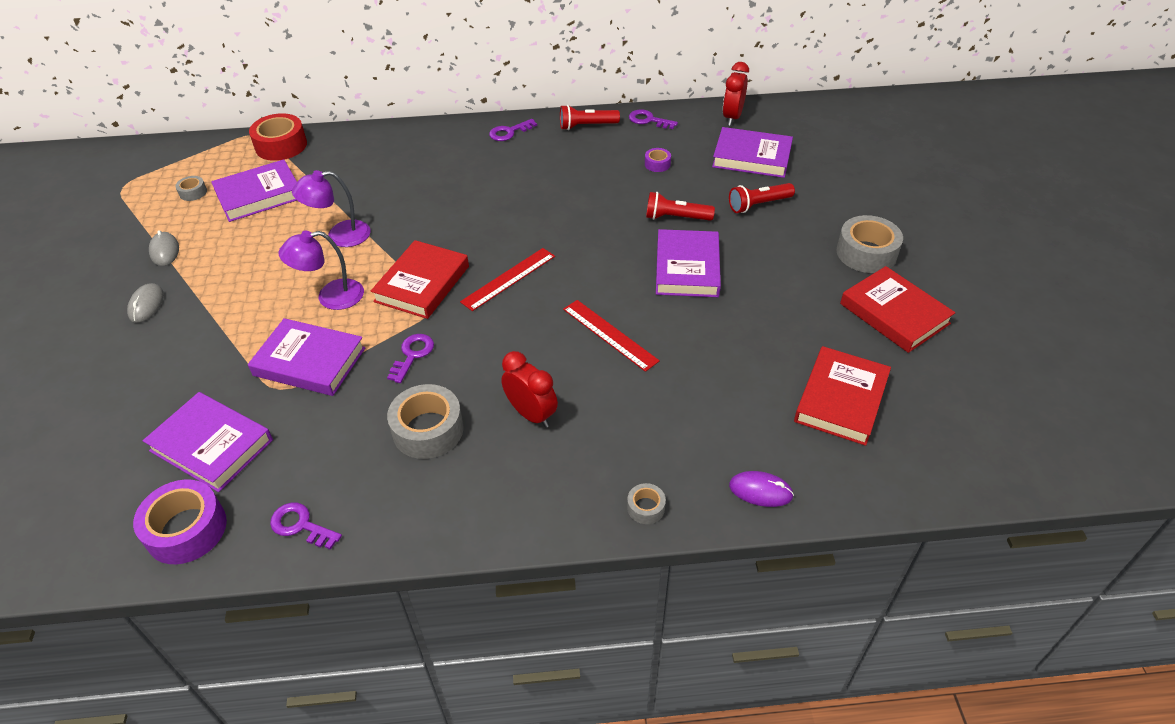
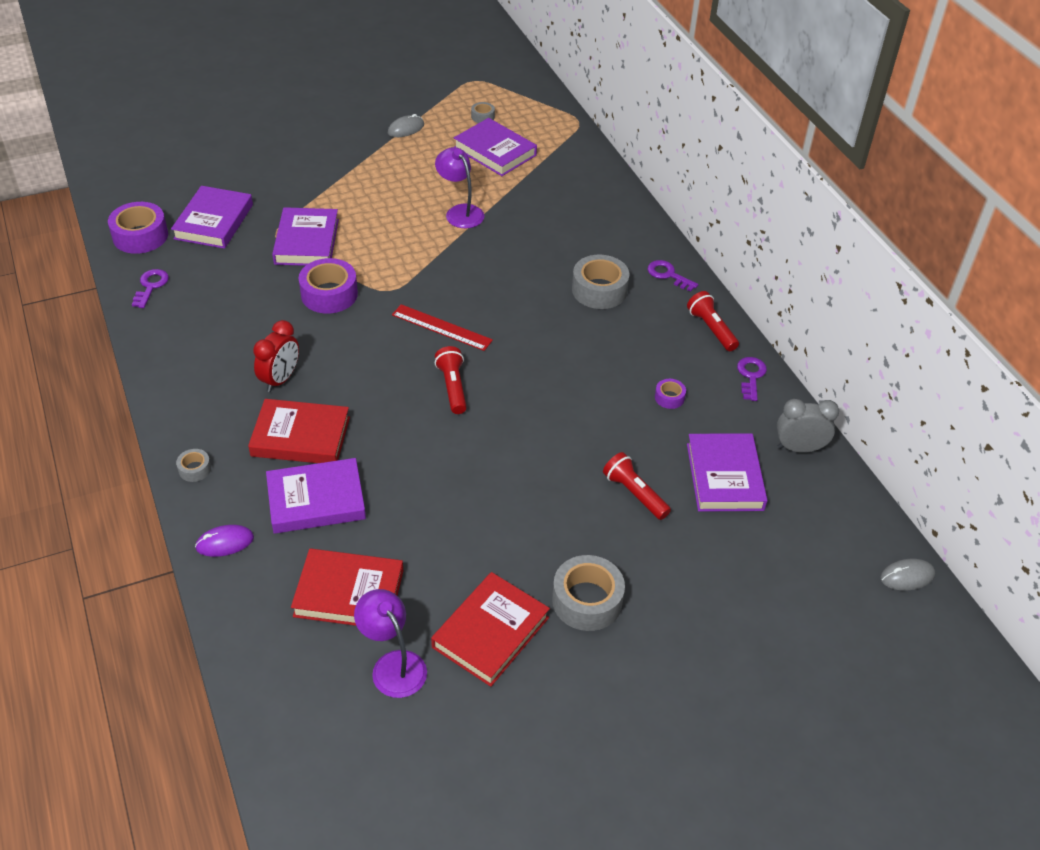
camera: 70 degrees right, 0 degrees up
grey mouse [127,283,164,323] -> grey mouse moved to [880,559,936,591]
red tape [249,113,307,161] -> none
purple lamp [279,231,364,310] -> purple lamp moved to [354,589,427,698]
red book [371,240,469,319] -> red book moved to [248,399,350,463]
purple key [387,334,434,383] -> purple tape [299,258,358,313]
grey tape [387,384,464,459] -> grey tape moved to [572,255,630,309]
red ruler [563,300,660,372] -> none
red flashlight [646,192,715,221] -> red flashlight moved to [435,346,467,414]
purple book [656,229,721,297] -> purple book moved to [266,458,366,534]
red clock [723,62,749,126] -> grey clock [777,399,839,453]
purple mouse [729,471,794,507] -> purple mouse turned 75 degrees clockwise [195,525,254,557]

